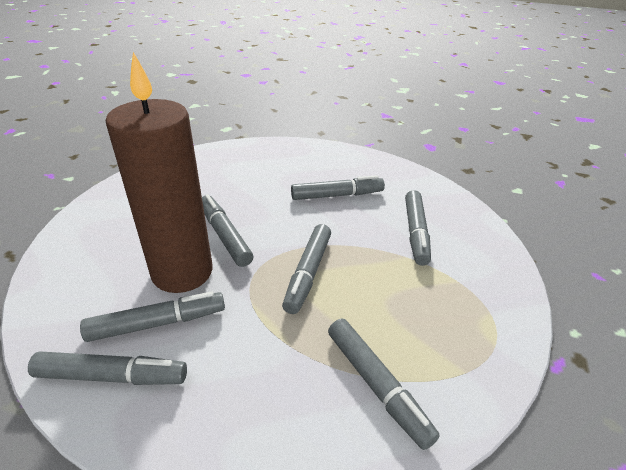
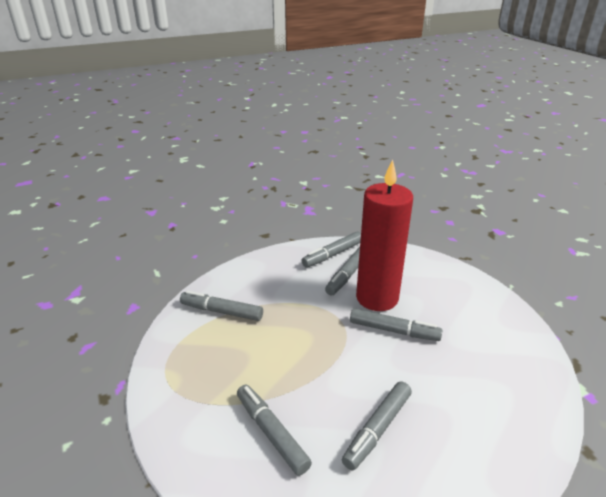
camera: 140 degrees right, 5 degrees down
brown candle [106,52,213,293] -> red candle [356,160,413,311]
grey marker [282,224,331,314] -> none

